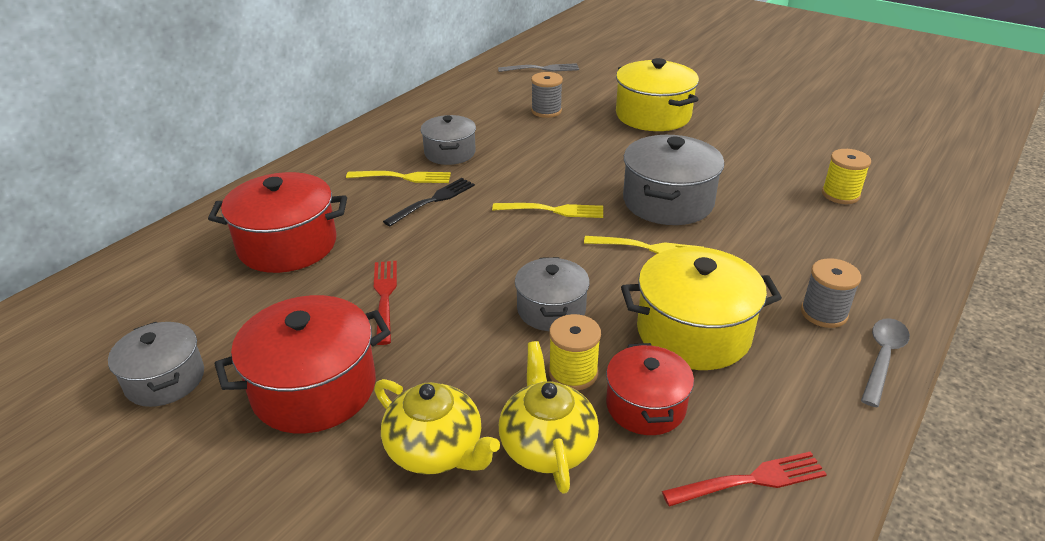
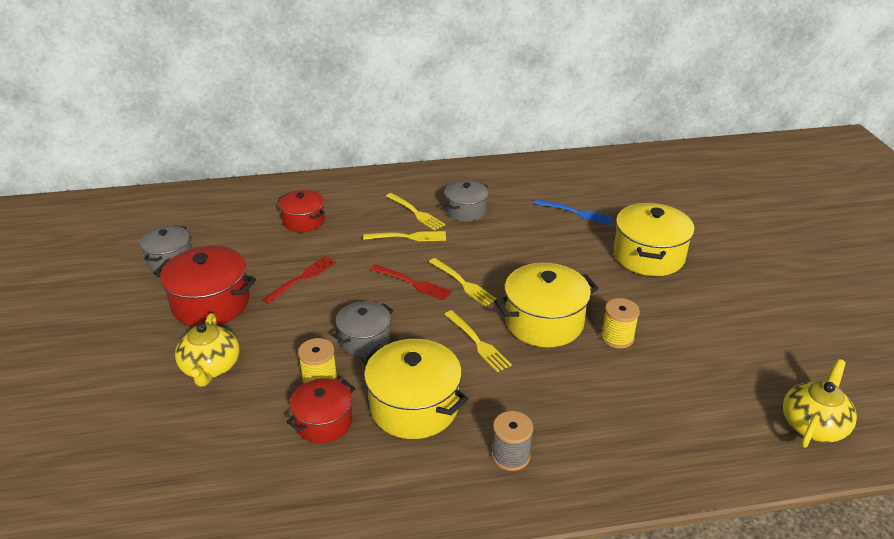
camera: 45 degrees right, 0 degrees up
red pot [208,172,347,273] -> red pot [279,190,325,232], size x0.63
black fork [383,178,475,226] -> yellow fork [363,231,446,241]
grey fork [498,63,579,72] -> none
yellow teapot [499,341,599,494] -> yellow teapot moved to [783,359,857,448]
grey spool [531,72,563,118] -> blue fork [534,199,613,225]
grey pot [623,135,724,225] -> yellow pot [494,263,599,347]
red fork [662,451,827,507] -> red fork moved to [370,265,452,301]
yellow spool [822,149,871,204] -> yellow spool moved to [601,298,640,349]
grey spoon [861,318,910,407] -> none

